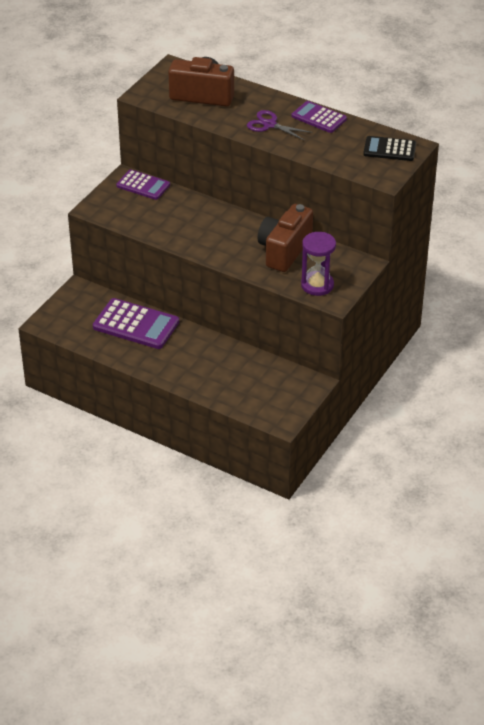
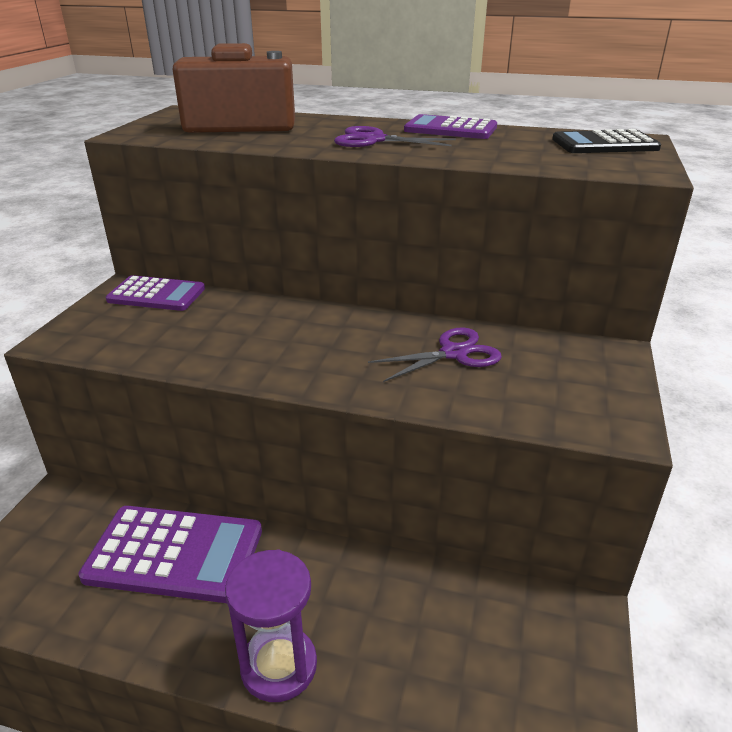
camera: 15 degrees left, 10 degrees down
brown camera [258,204,313,272] -> purple scissors [368,327,502,382]
purple hourglass [301,232,336,296] -> purple hourglass moved to [225,549,317,702]

